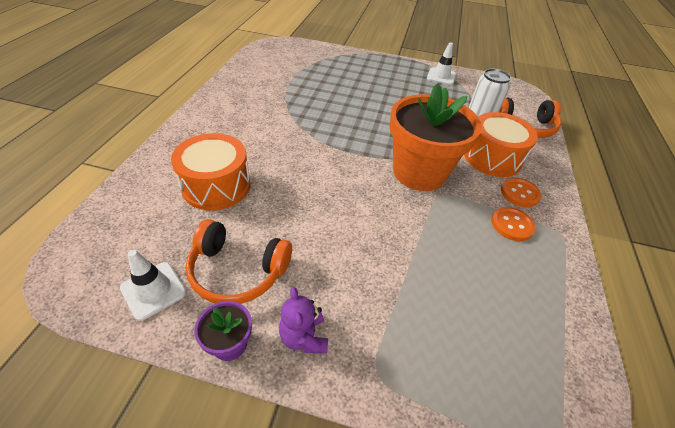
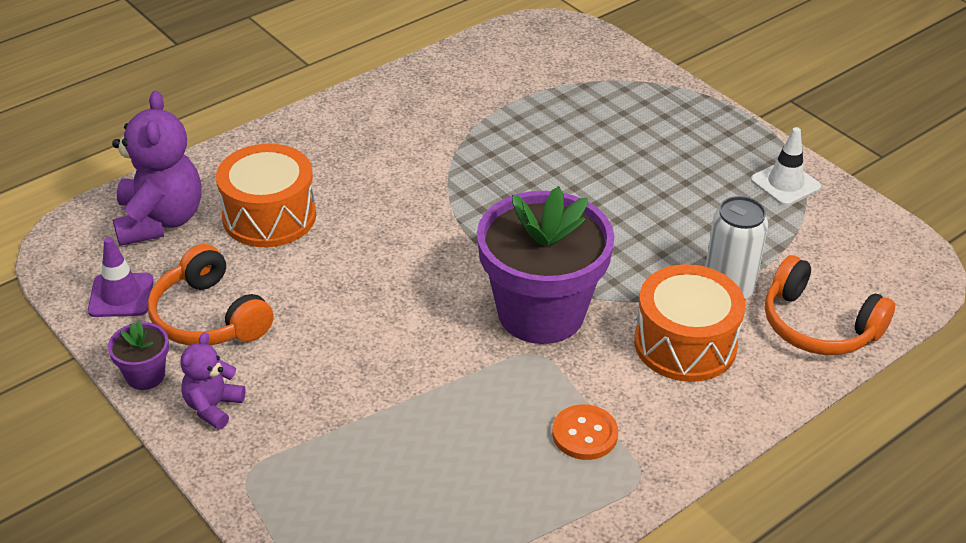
camera: 40 degrees right, 5 degrees down
white traffic cone [120,250,186,321] -> purple traffic cone [88,237,154,317]
orange flower pot [389,83,482,191] -> purple flower pot [477,186,615,344]
orange button [501,177,541,207] -> none
none -> purple teddy bear [112,91,201,246]

